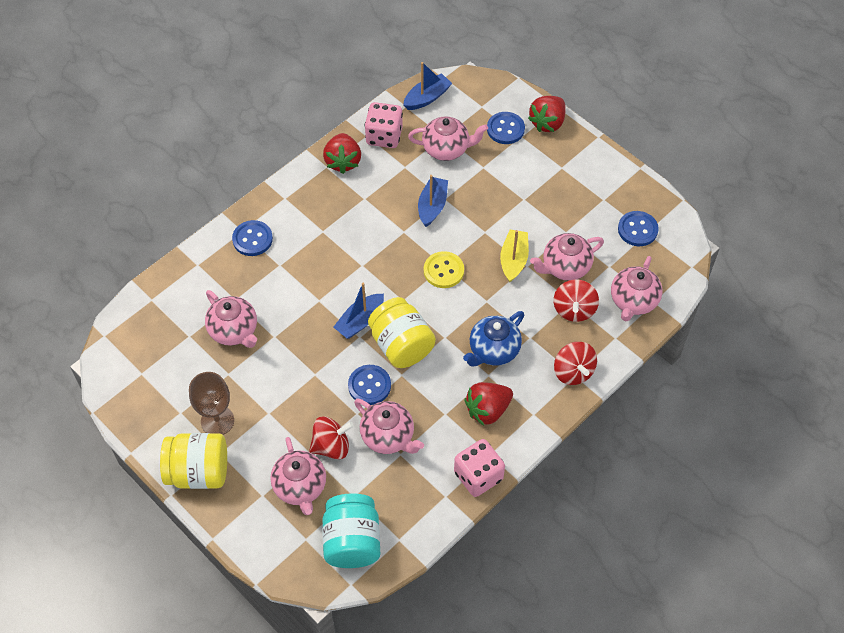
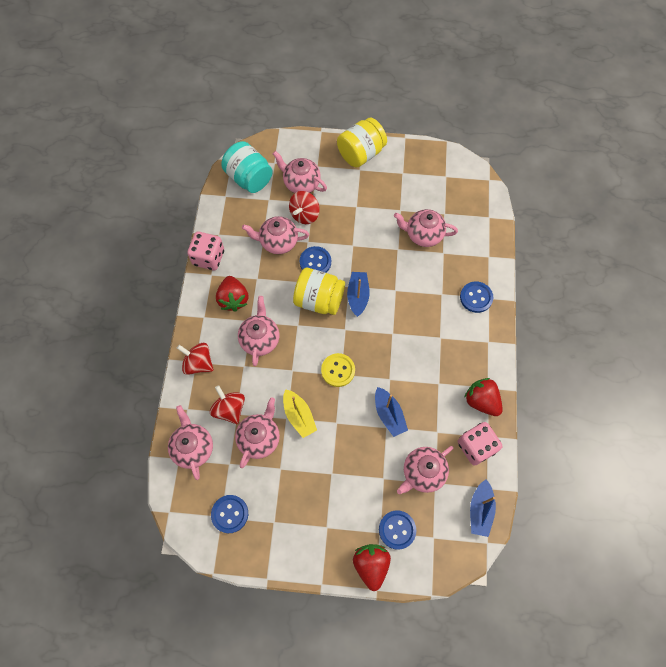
camera: 140 degrees right, 10 degrees up
brown goblet [189,372,234,435] -> none
blue teapot [463,311,524,366] -> pink teapot [238,296,279,366]
red strawberry [465,382,513,426] -> red strawberry turned 150 degrees clockwise [216,276,248,312]

